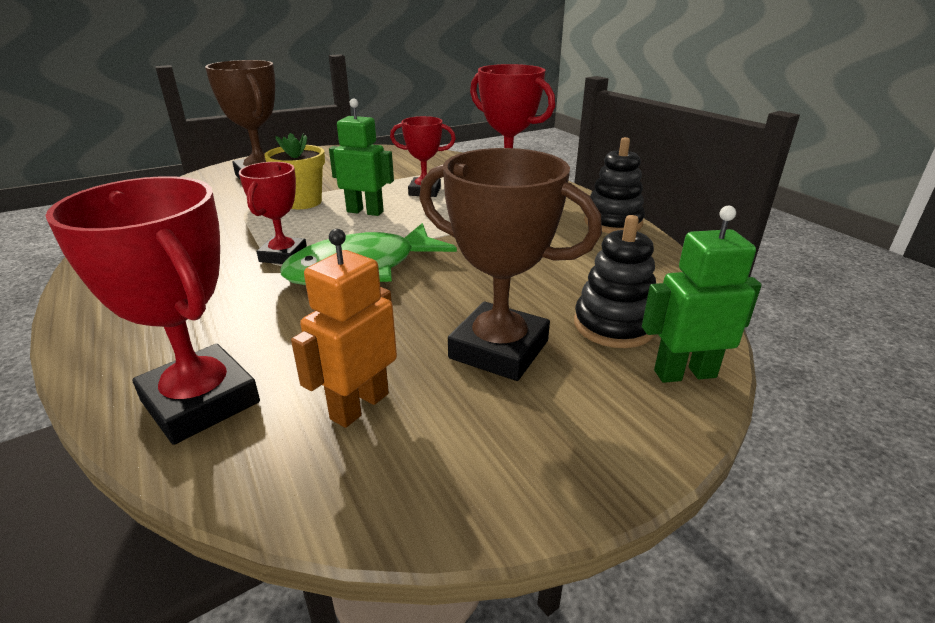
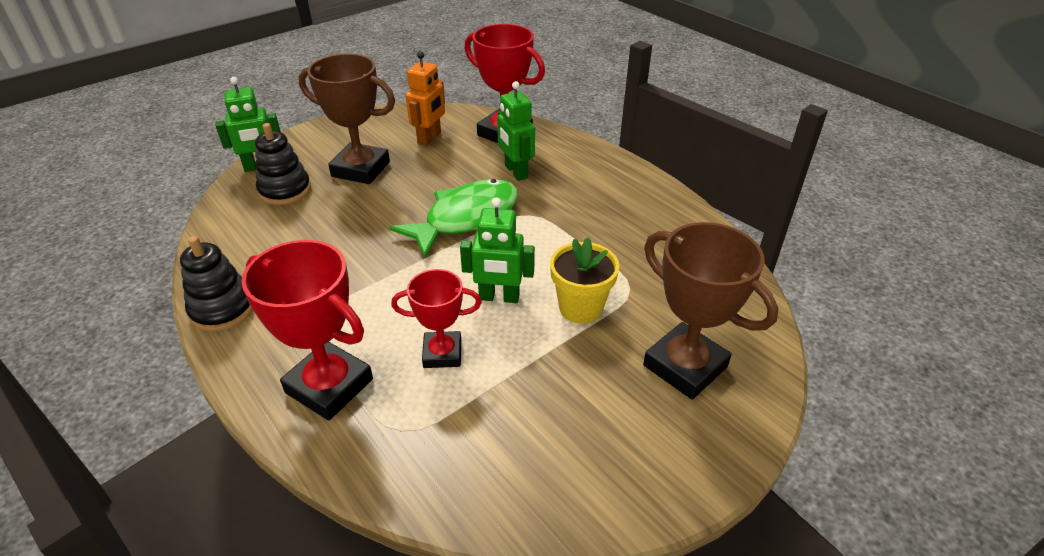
camera: 170 degrees right, 10 degrees up
red trophy [239,162,307,264] -> none
none -> green robot [497,81,535,181]

